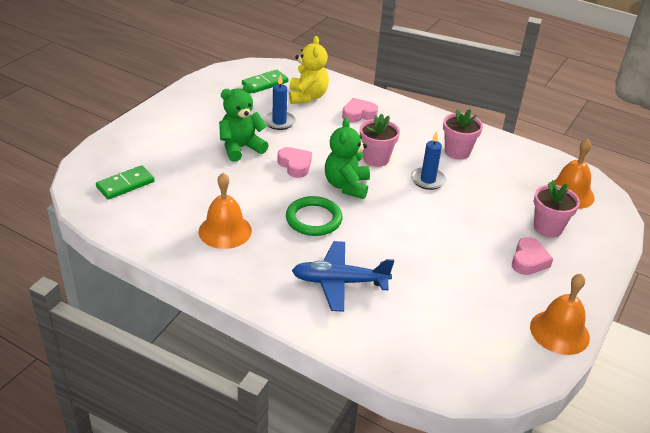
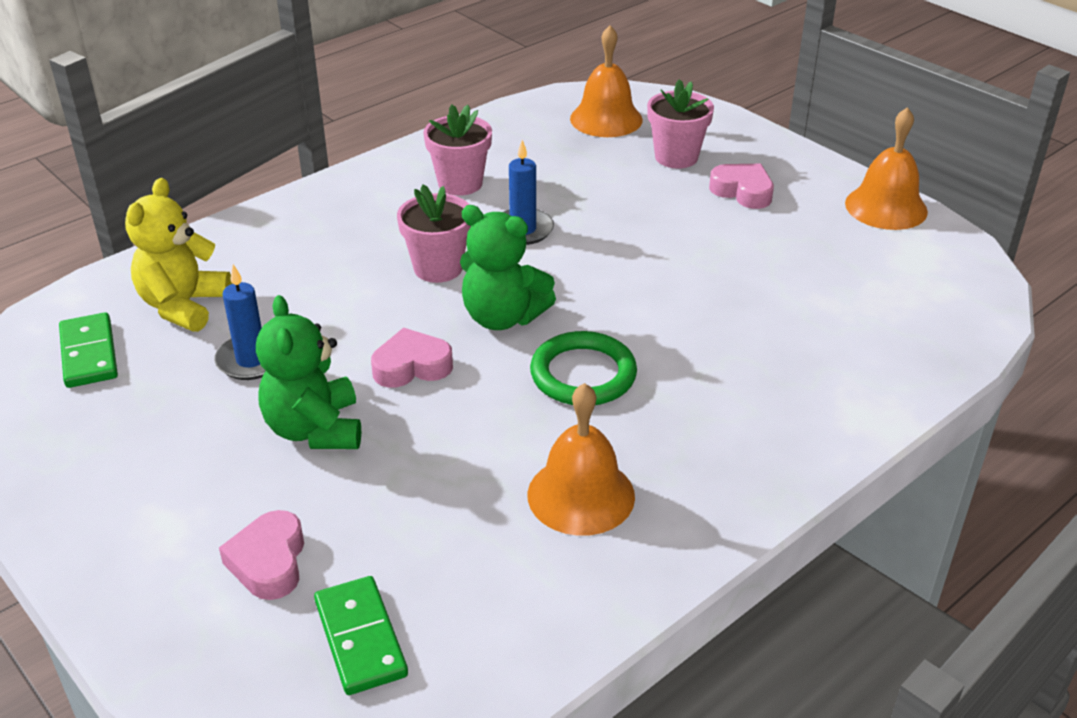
camera: 70 degrees left, 0 degrees up
yellow teddy bear [289,36,329,104] -> yellow teddy bear turned 90 degrees counterclockwise [125,178,232,332]
blue plane [292,241,394,312] -> none
pink heart [342,98,378,123] -> pink heart moved to [219,510,304,600]

